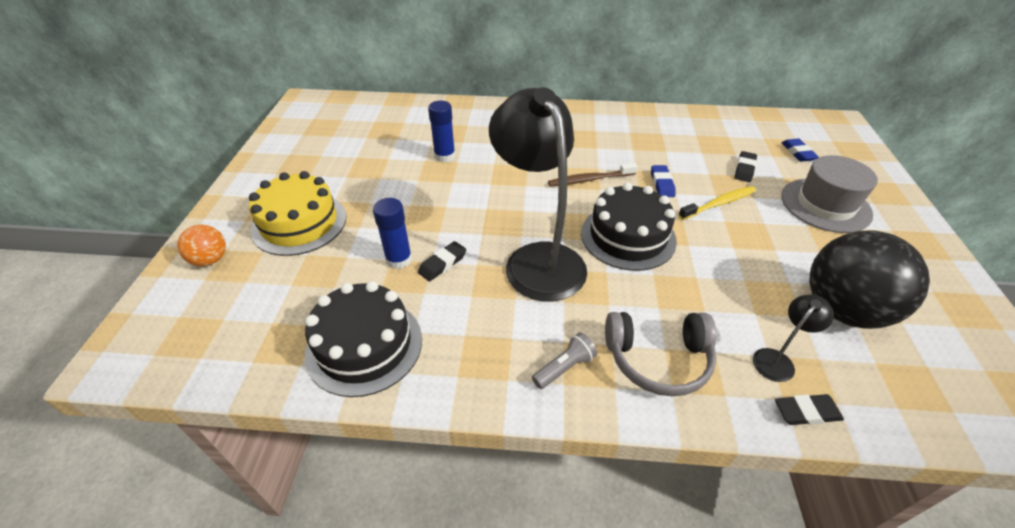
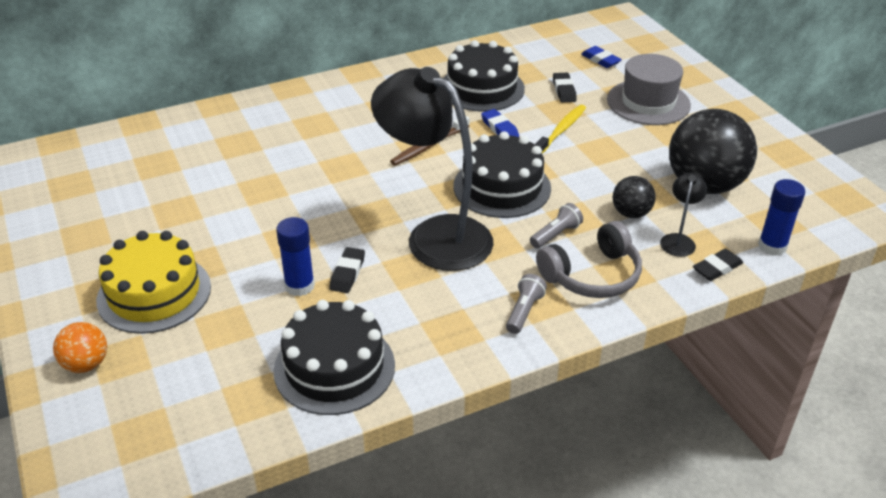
camera: 30 degrees left, 5 degrees down
blue glue stick [428,101,455,162] -> blue glue stick moved to [758,179,805,256]
none -> black cake [444,40,525,112]
none -> grey flashlight [530,203,583,248]
none -> black ball [613,176,656,218]

